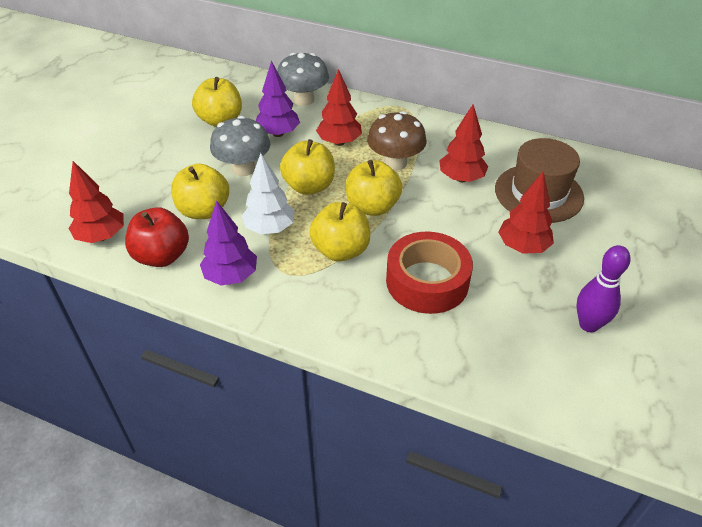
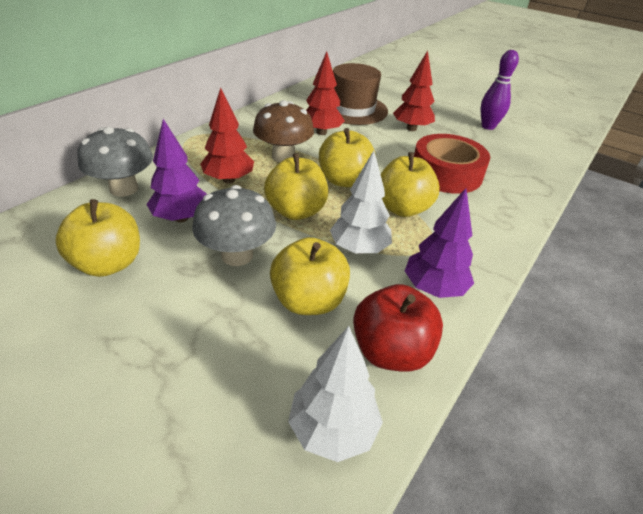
camera: 80 degrees left, 5 degrees down
red tree [69,161,124,243] -> white tree [288,326,383,462]

